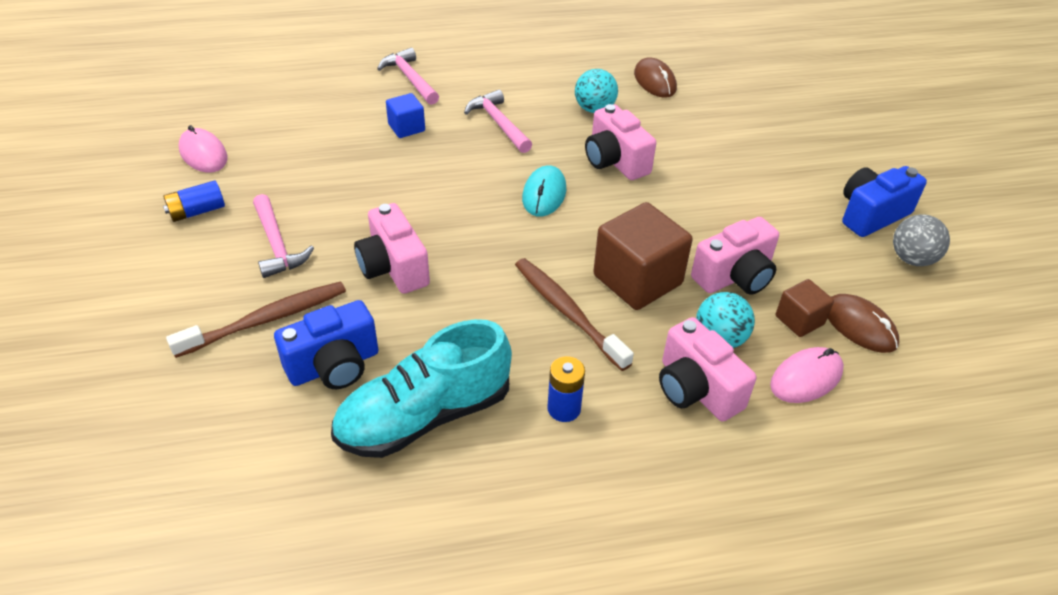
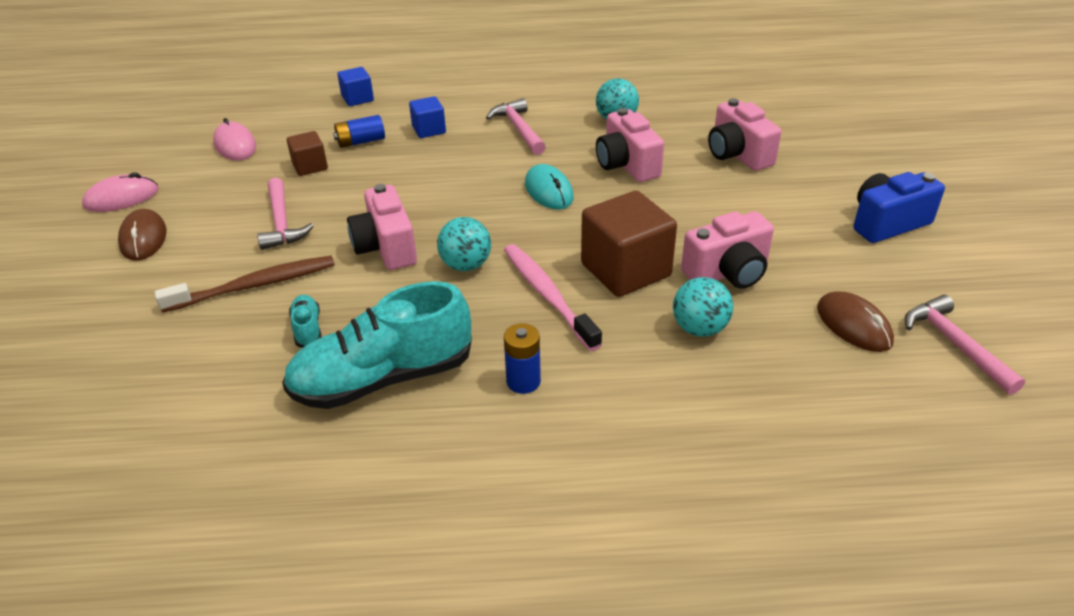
camera: 10 degrees right, 5 degrees down
blue battery [163,180,225,222] -> blue battery moved to [333,115,385,148]
blue camera [274,300,378,389] -> turquoise shoe [289,295,321,348]
pink hammer [377,48,439,105] -> pink hammer moved to [905,295,1025,395]
brown toothbrush [515,258,634,371] -> pink toothbrush [504,244,602,351]
turquoise mouse [522,165,566,217] -> turquoise mouse turned 45 degrees counterclockwise [525,164,574,210]
brown mouse [634,57,677,98] -> brown mouse moved to [118,209,166,261]
pink camera [659,317,756,421] -> pink camera moved to [708,98,782,171]
pink mouse [770,347,844,403] -> pink mouse moved to [82,172,158,212]
brown cube [776,279,834,337] -> brown cube moved to [287,131,328,176]
grey ball [893,214,950,266] -> none
none -> blue cube [337,67,374,106]
none -> turquoise ball [437,217,491,271]

